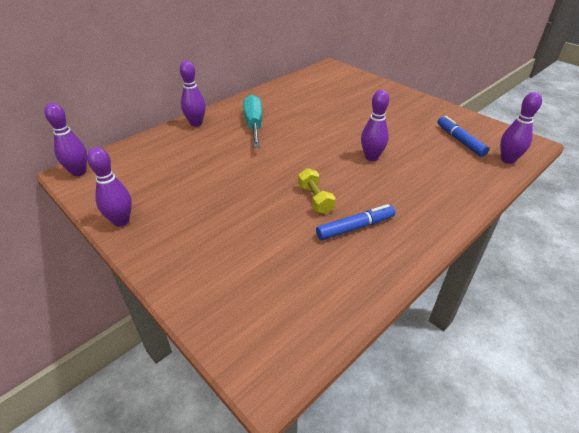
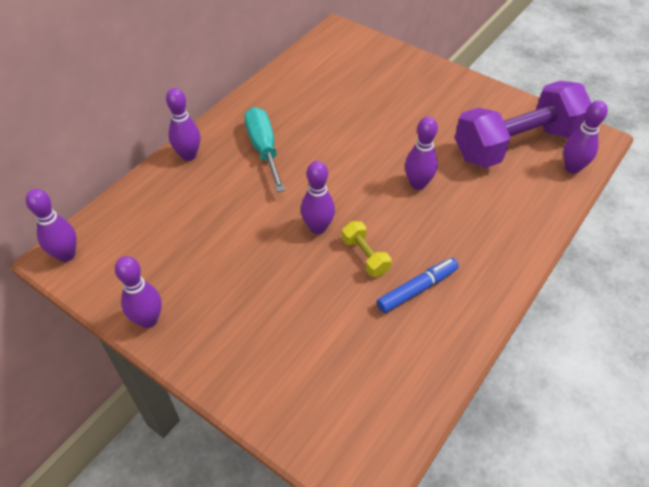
camera: 10 degrees left, 10 degrees up
blue marker [437,116,489,157] -> purple dumbbell [455,81,591,168]
none -> purple bowling pin [301,161,335,234]

